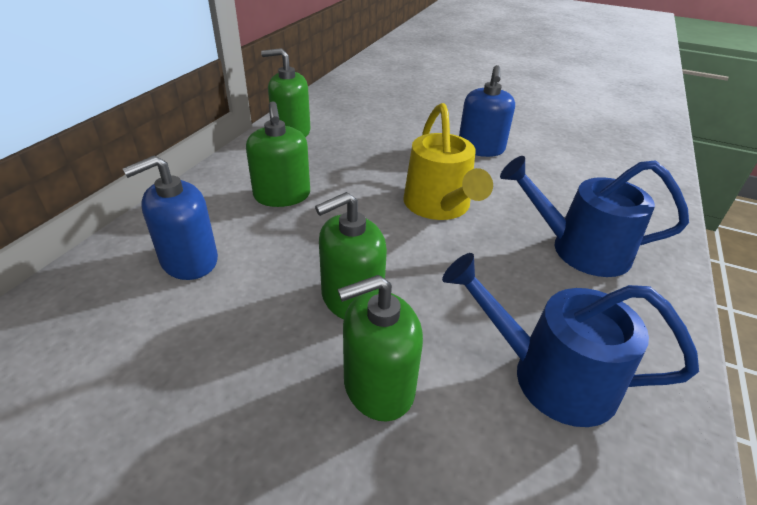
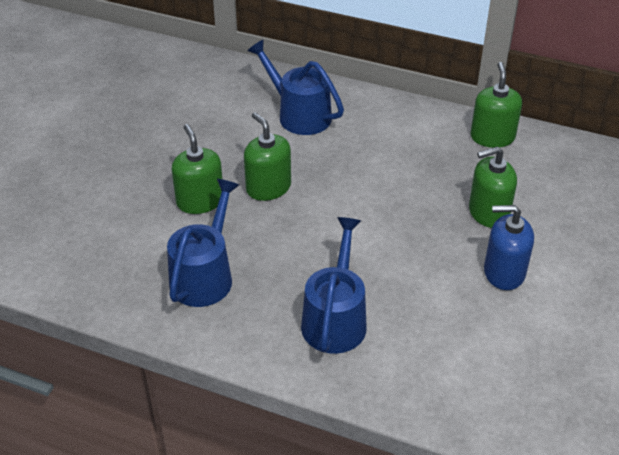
camera: 90 degrees right, 5 degrees up
blue soap dispenser [123,156,218,280] -> blue watering can [247,39,344,135]
green soap dispenser [246,101,310,207] -> green soap dispenser moved to [469,146,517,228]
yellow watering can [403,103,493,220] -> none

